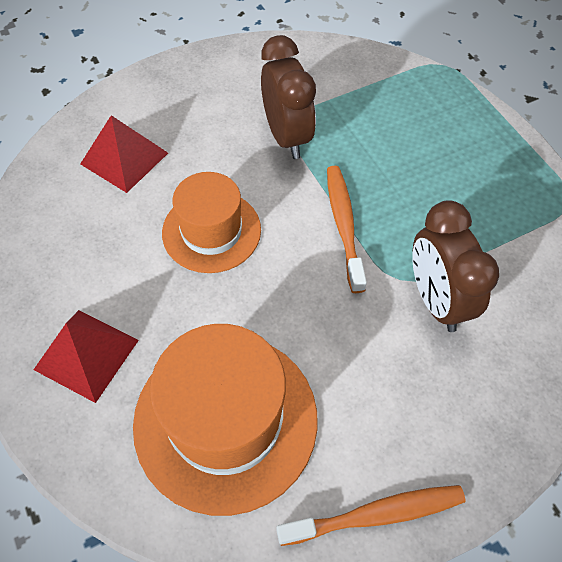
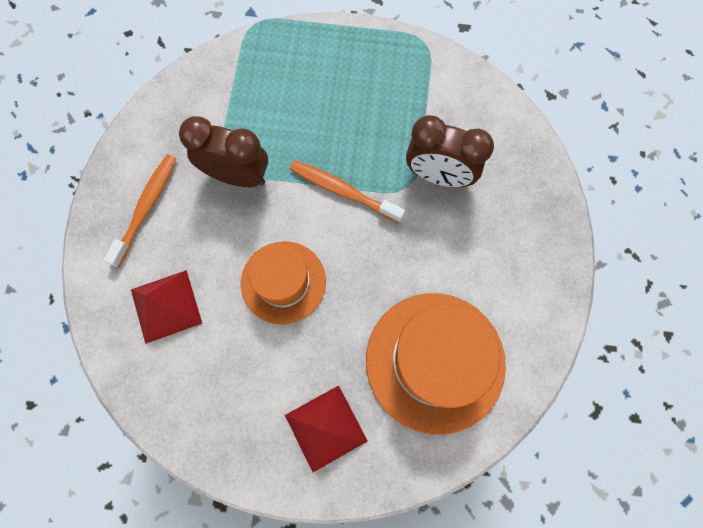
camera: 55 degrees left, 15 degrees up
orange toothbrush [277,485,466,546] -> orange toothbrush moved to [103,154,177,268]

